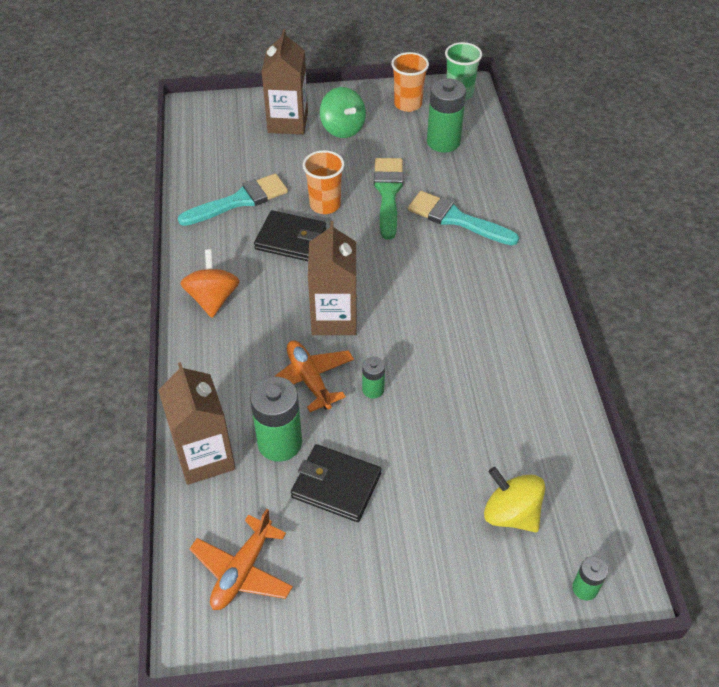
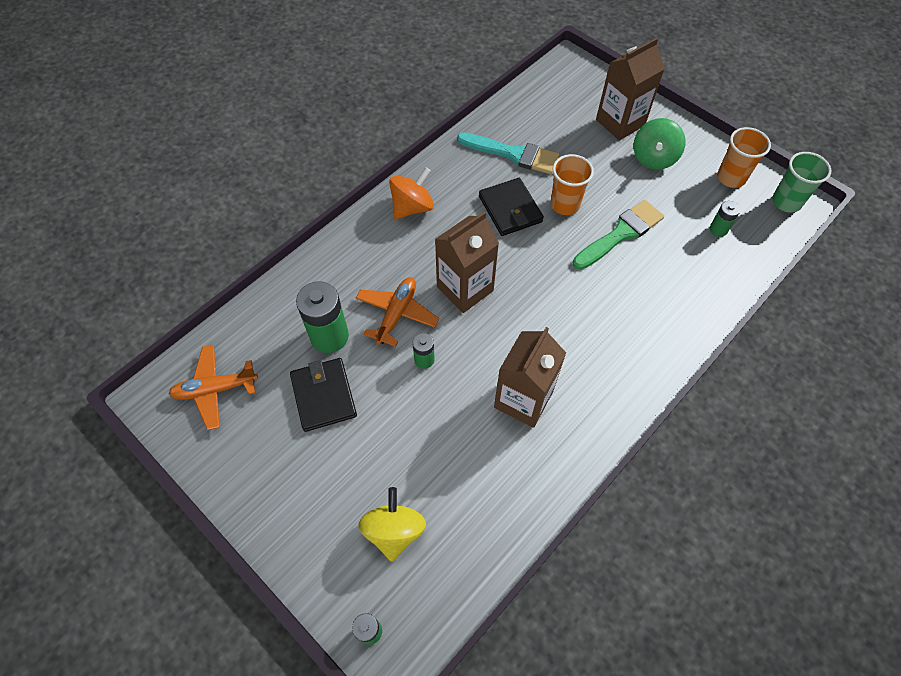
camera: 50 degrees right, 10 degrees up
brown carton [158,362,236,485] -> brown carton moved to [494,327,566,428]
turquoise brush [408,191,519,245] -> none
green battery [427,78,466,153] -> green battery [710,201,740,237], size x0.52

